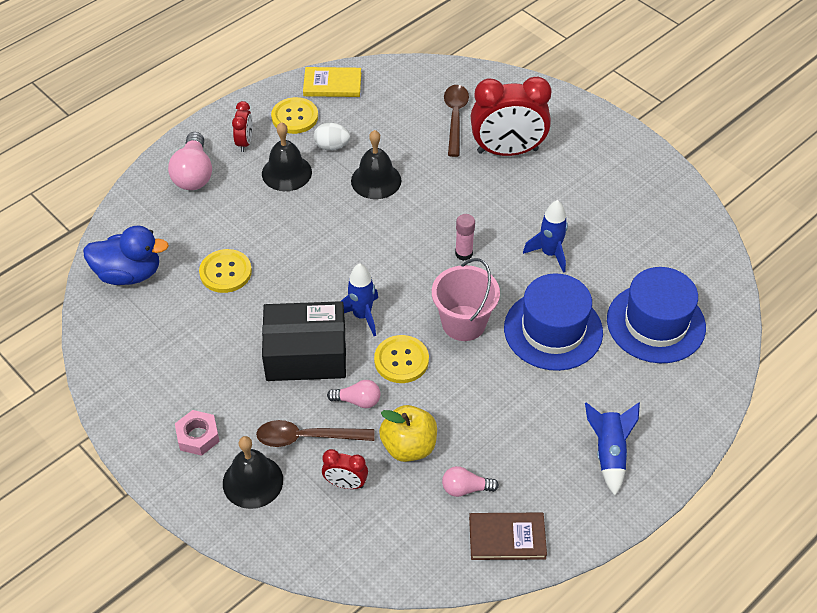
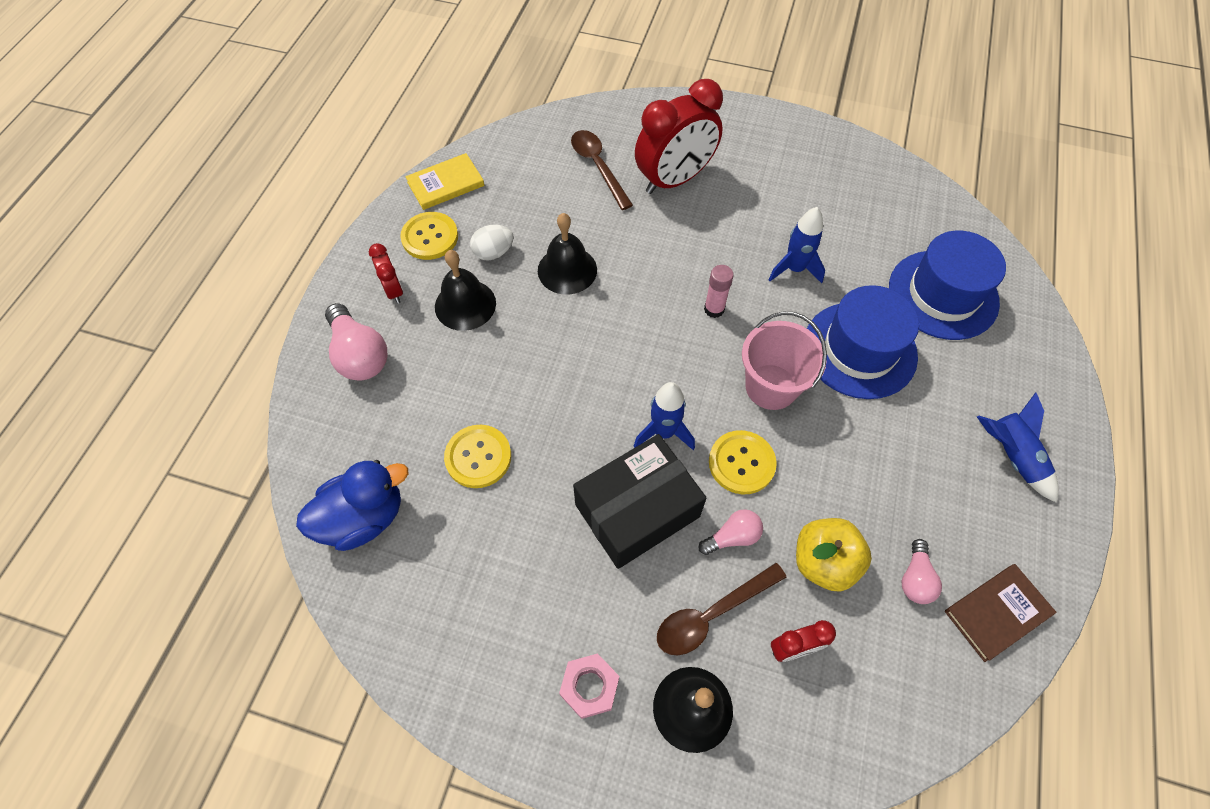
camera: 30 degrees left, 10 degrees up
pink light bulb [442,466,499,497] -> pink light bulb turned 45 degrees counterclockwise [902,539,942,604]

